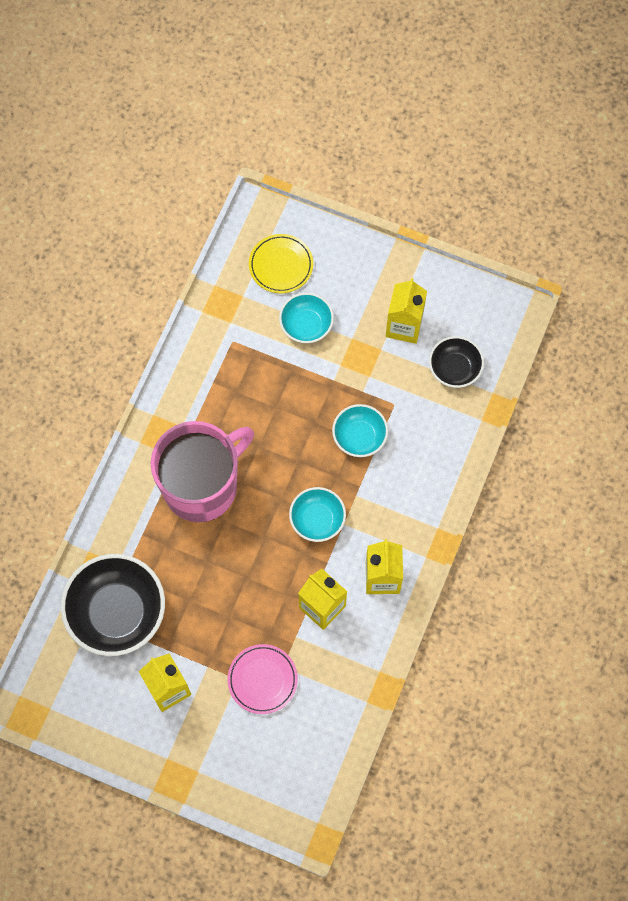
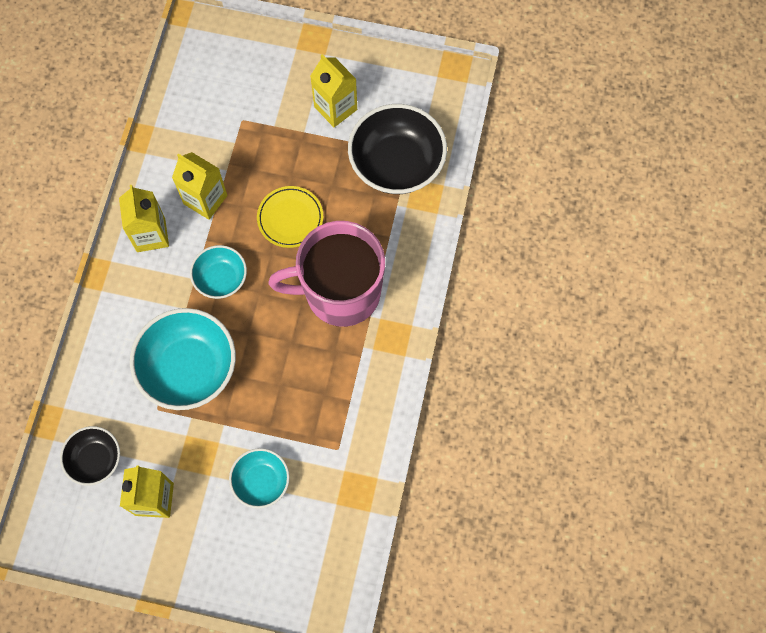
camera: 170 degrees right, 0 degrees up
pink mug [151,421,254,522] -> pink mug turned 45 degrees clockwise [269,221,385,327]
pink plate [227,644,298,714] -> none
yellow plate [249,234,313,294] -> yellow plate moved to [257,186,323,248]
turquoise bowl [332,404,388,457] -> turquoise bowl [130,308,236,410], size x1.79

